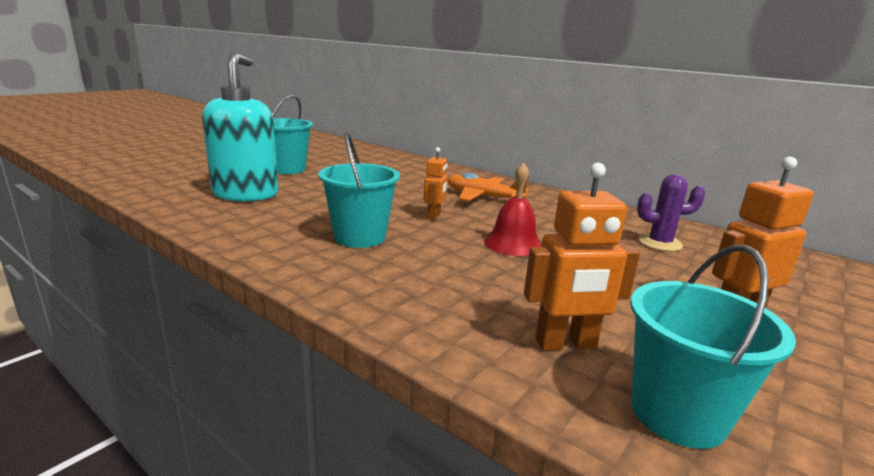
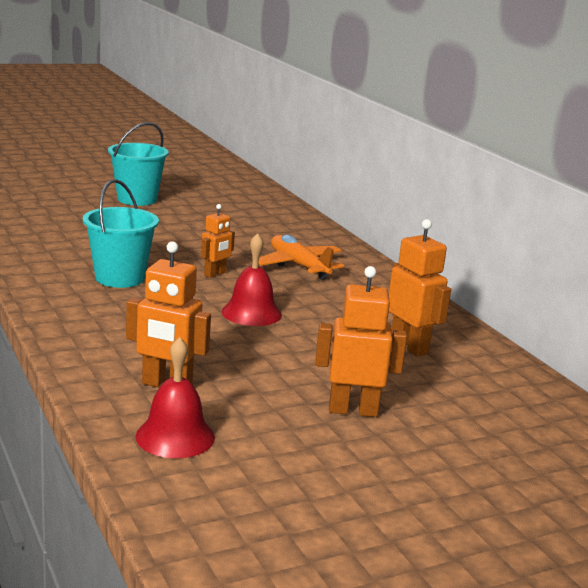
camera: 25 degrees right, 0 degrees up
turquoise soap dispenser [202,52,279,202] -> none
turquoise bucket [630,245,796,449] -> red bell [136,337,215,458]
purple cactus [637,174,705,251] -> orange robot [389,219,451,357]

